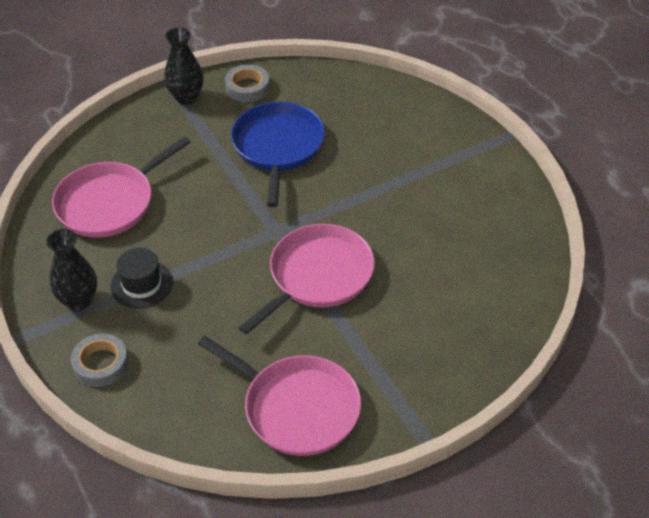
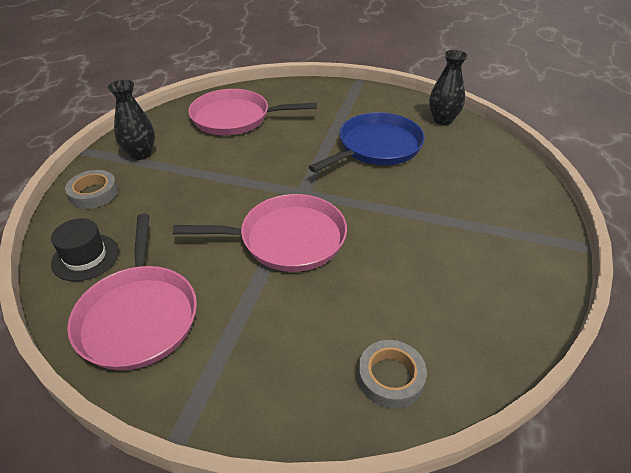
camera: 45 degrees right, 5 degrees down
black hat [110,248,173,309] -> black hat moved to [51,218,119,281]
black vase [164,27,204,105] -> black vase moved to [429,50,468,125]
grey tape [225,64,270,102] -> grey tape moved to [358,340,427,409]

